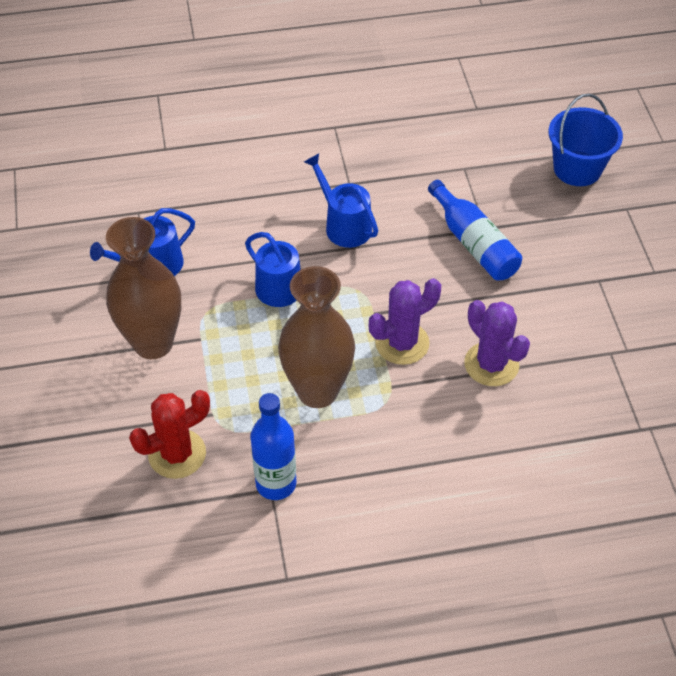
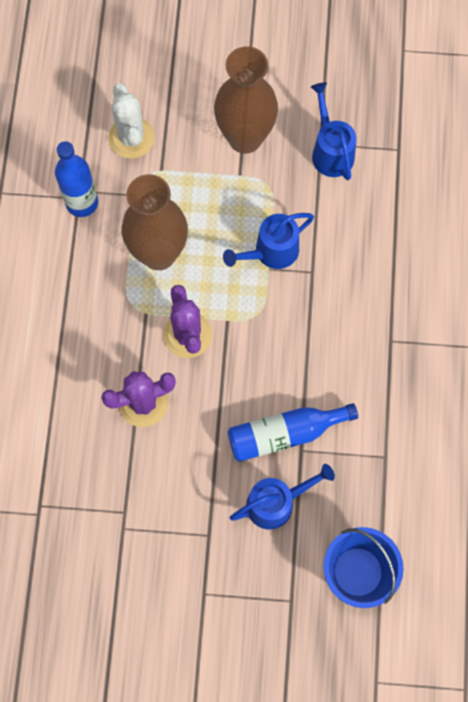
camera: 105 degrees right, 20 degrees up
red cactus [129,390,210,479] -> white cactus [108,83,155,159]
blue watering can [304,154,378,248] -> blue watering can moved to [230,464,335,530]

